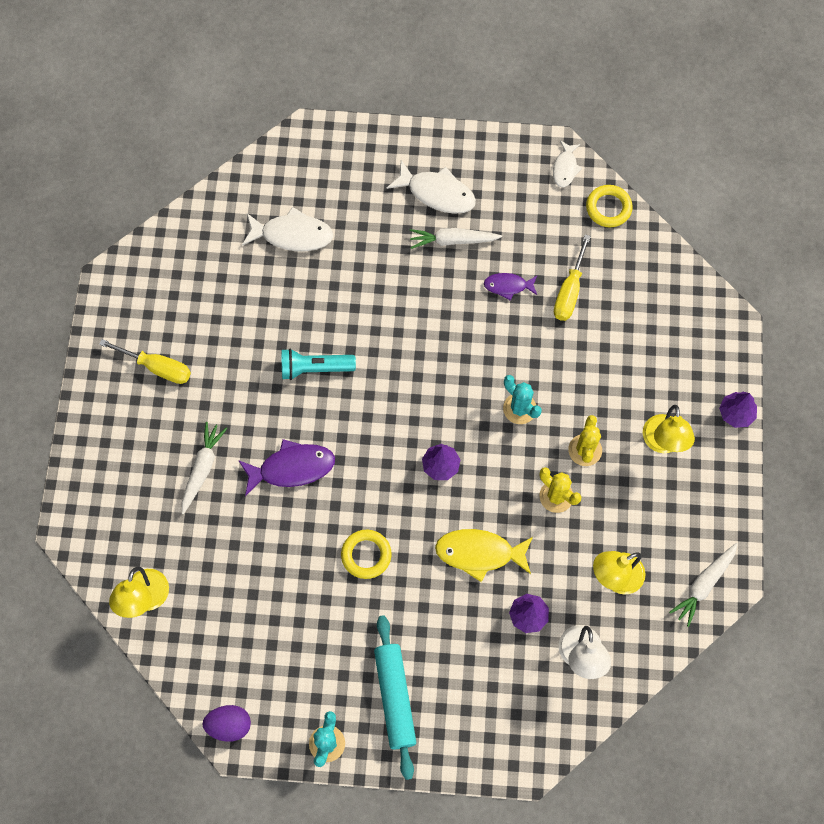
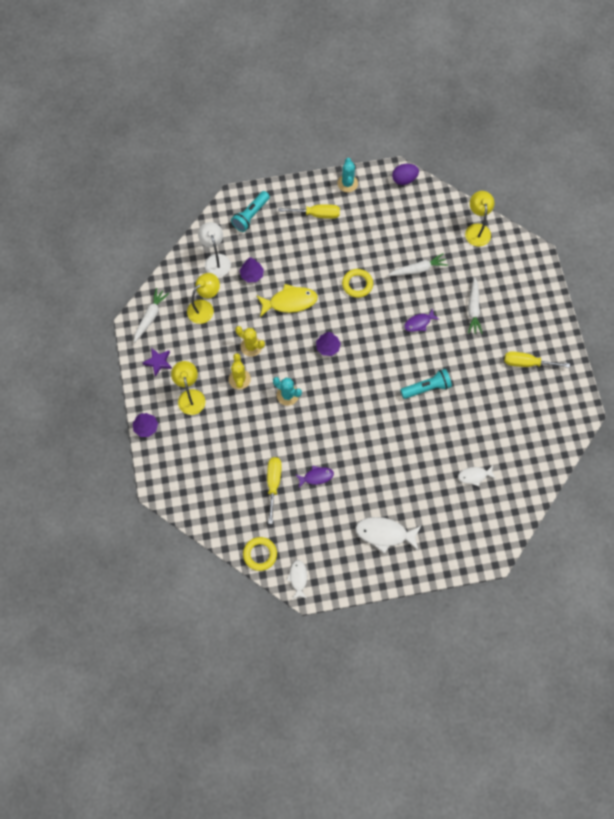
camera: 165 degrees right, 0 degrees up
purple fish [238,439,335,496] -> purple fish [404,308,440,332], size x0.59
white fish [242,207,333,251] -> white fish [458,465,496,486], size x0.59
turquoise rolling pin [374,615,416,780] -> yellow screwdriver [278,204,340,219]
white carrot [410,228,502,249] -> white carrot moved to [388,253,448,276]
none -> purple star [143,348,172,377]
none -> turquoise flashlight [231,191,270,232]

